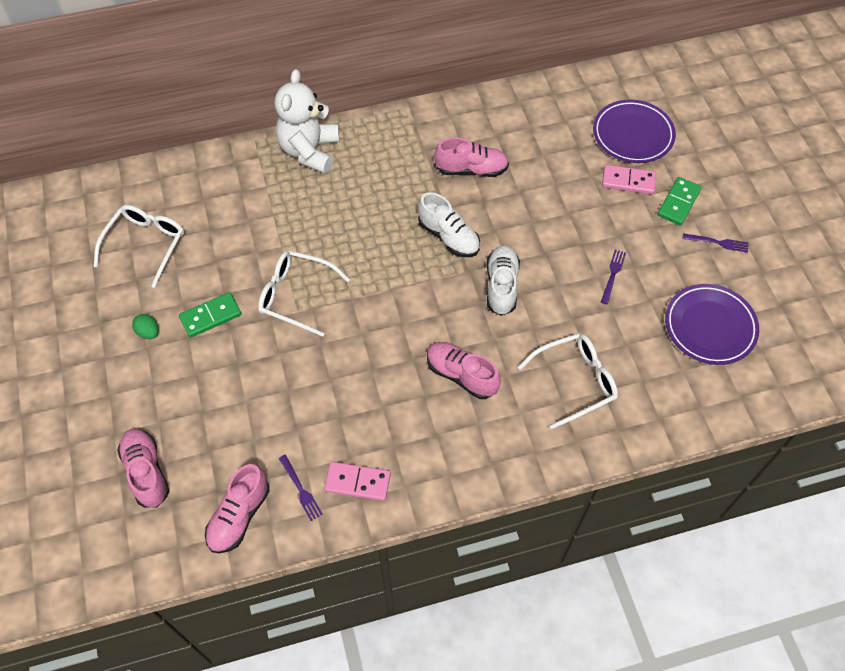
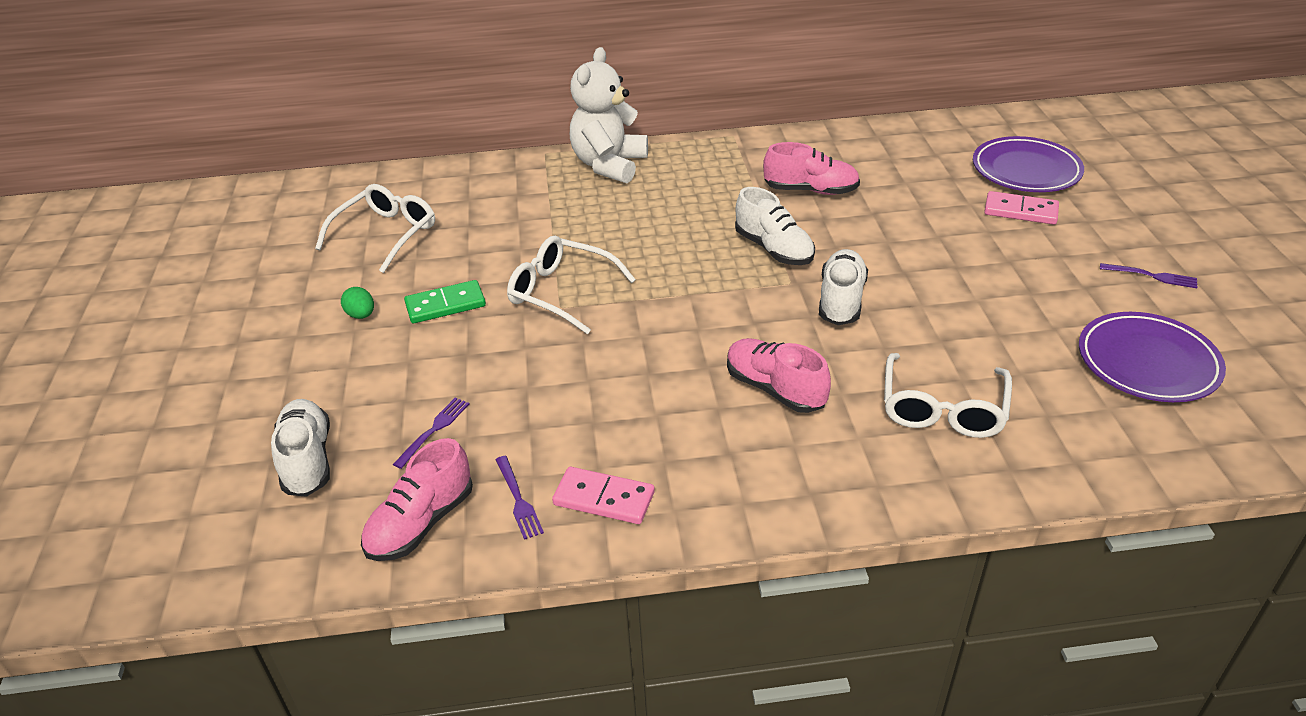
camera: 10 degrees right, 20 degrees down
pink shoe [117,429,169,508] -> white shoe [271,399,330,497]
white glasses [518,333,618,429] -> white glasses turned 120 degrees clockwise [884,353,1012,438]
purple fork [601,250,626,304] -> purple fork moved to [393,398,469,469]
green domino [657,177,702,226] -> none

